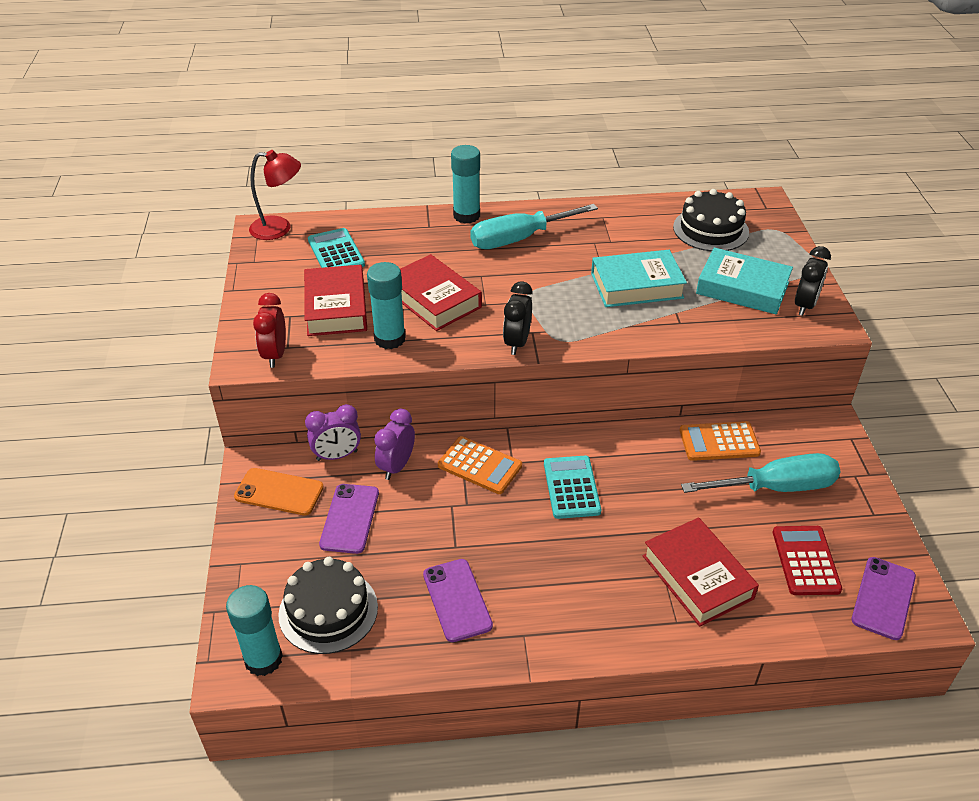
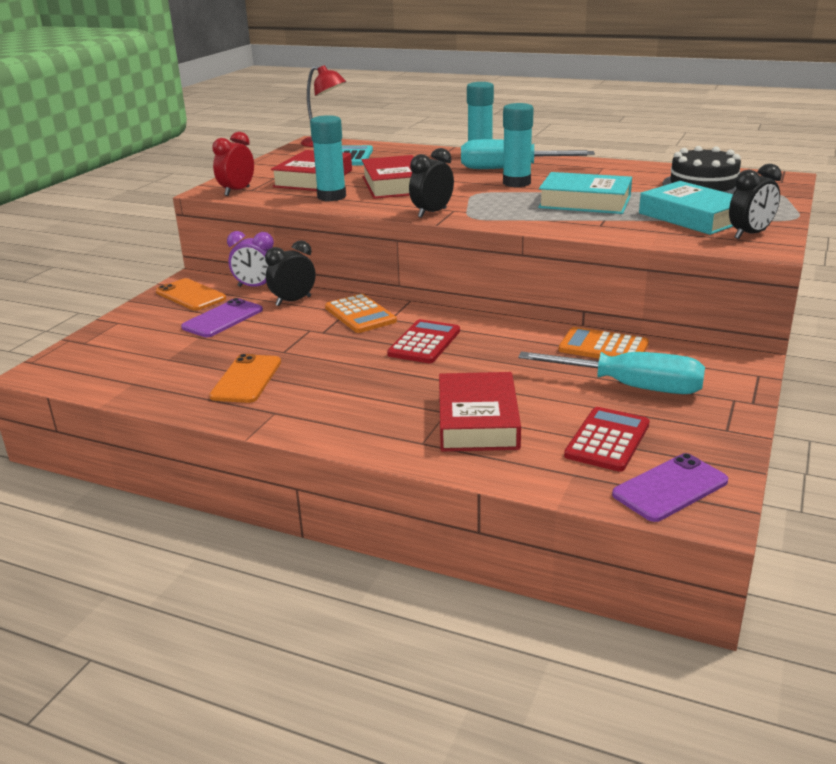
camera: 30 degrees right, 15 degrees down
turquoise glue stick [226,585,283,676] -> turquoise glue stick moved to [503,103,534,187]
black cake [278,557,378,654] -> none
purple clock [374,409,415,480] -> black clock [265,240,316,306]
purple phone [423,559,493,642] -> orange phone [209,354,281,403]
turquoise calculator [544,456,601,519] -> red calculator [387,319,460,363]

